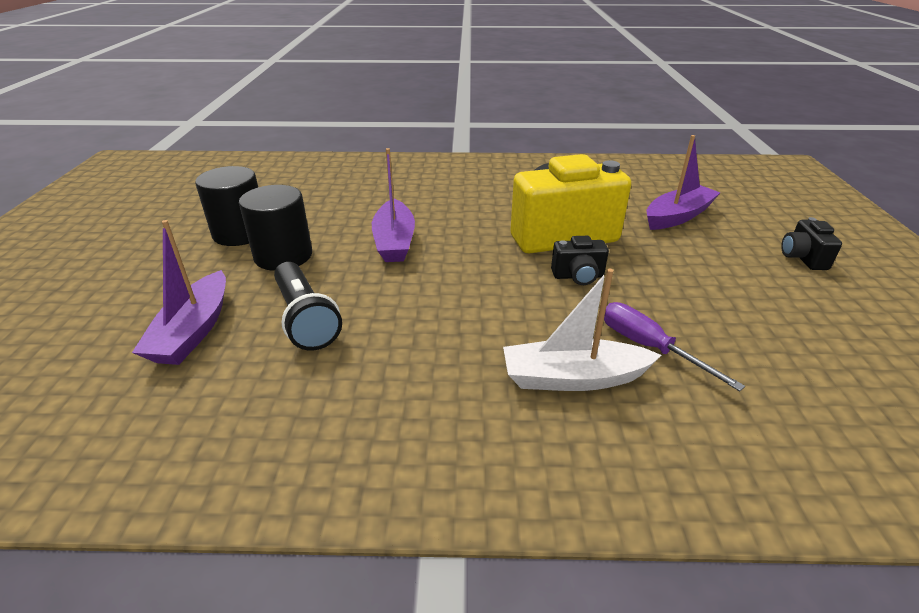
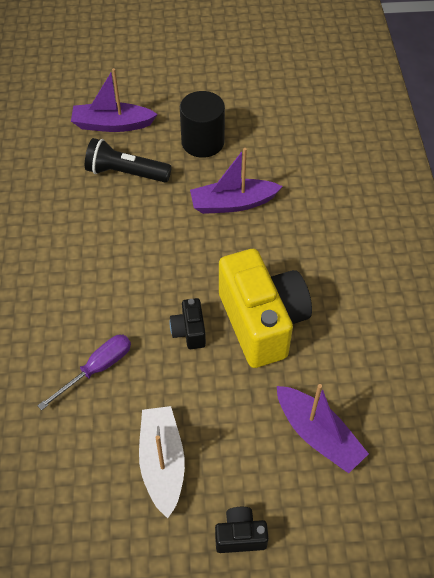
camera: 85 degrees right, 20 degrees up
black cylinder [195,166,258,246] -> none
black flashlight [274,262,342,351] -> black flashlight turned 45 degrees clockwise [85,138,172,182]
white boat [503,268,661,391] -> white boat moved to [139,406,185,518]

